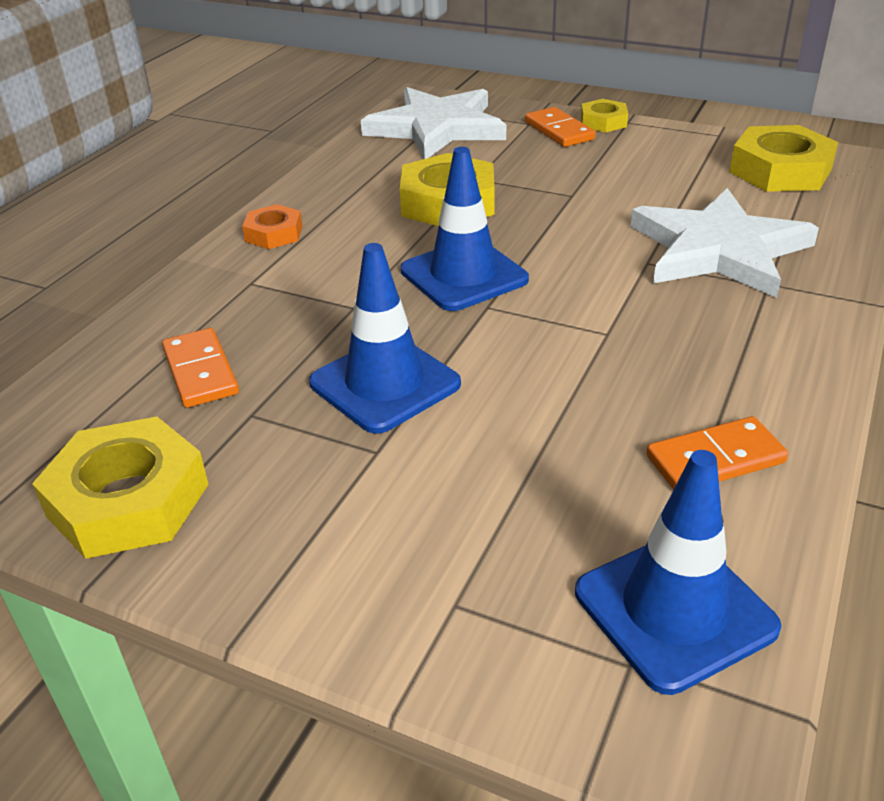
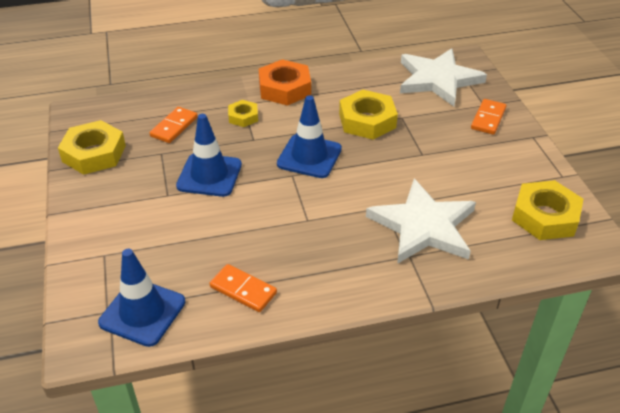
camera: 50 degrees right, 5 degrees up
orange nut [242,204,303,249] -> orange nut [259,59,311,106], size x1.80
yellow nut [581,99,628,133] -> yellow nut moved to [228,100,258,127]

